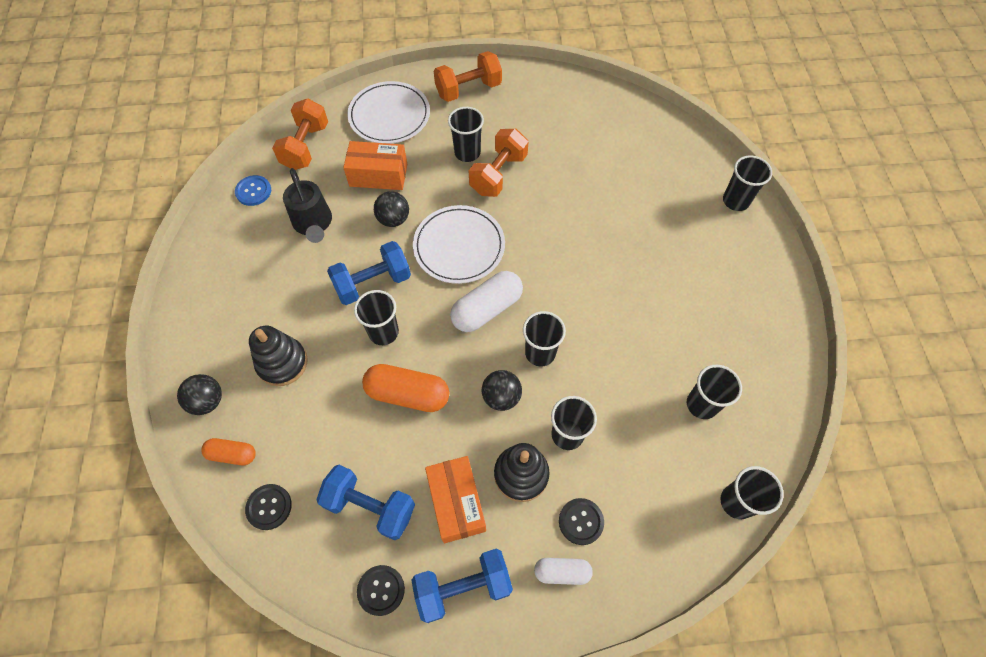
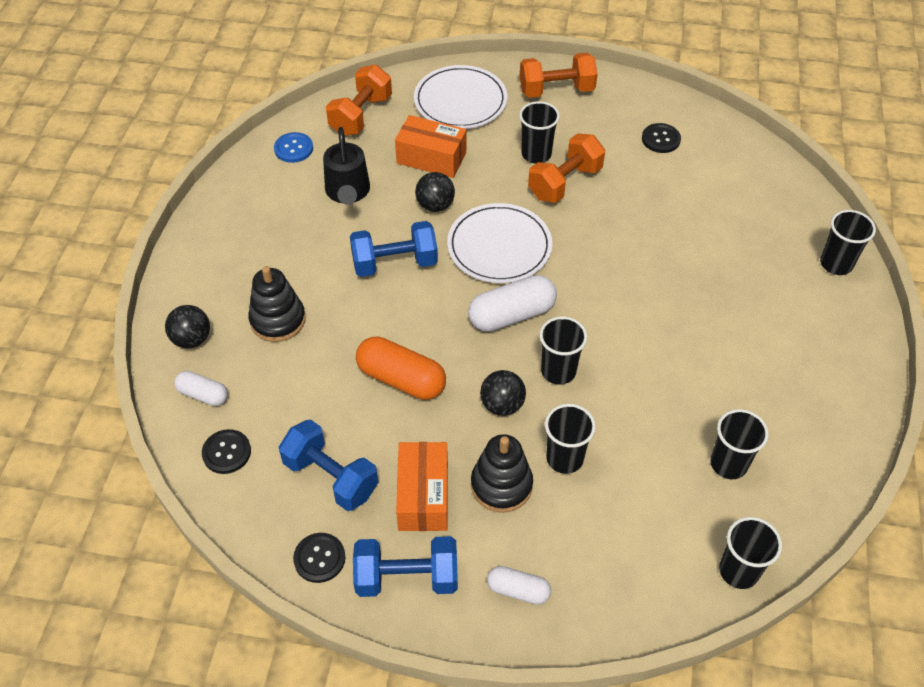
camera: 15 degrees right, 10 degrees down
orange capsule [201,438,256,465] -> white capsule [174,371,228,406]
black cup [354,290,399,345] -> none
black button [559,498,604,545] -> black button moved to [642,123,681,153]

